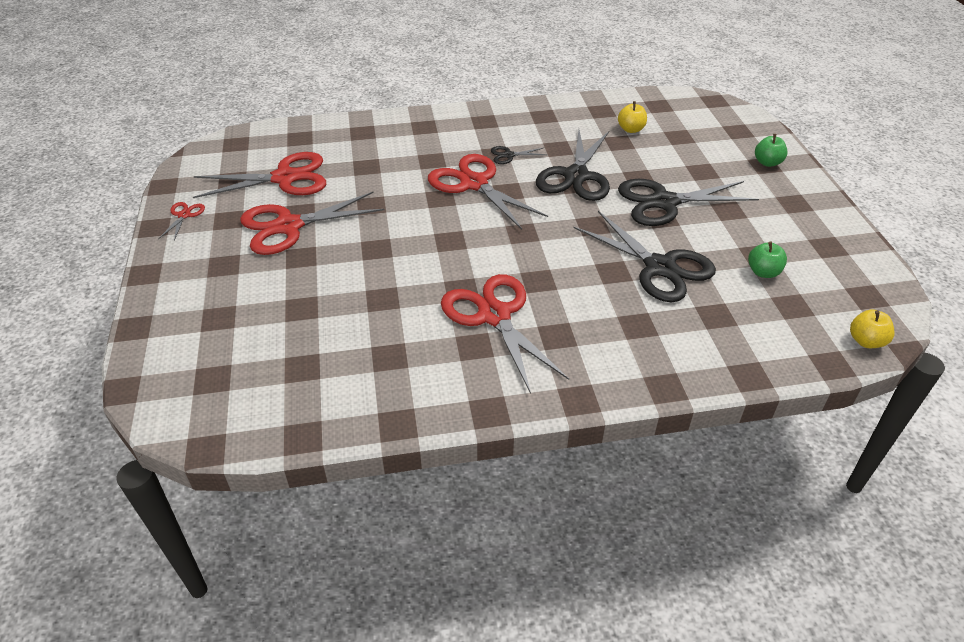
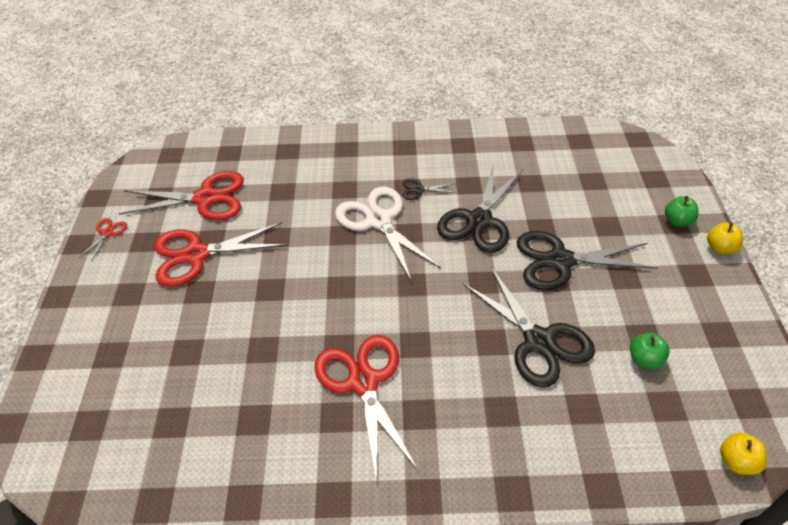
camera: 10 degrees right, 5 degrees up
red scissors [428,154,548,230] -> white scissors [335,187,441,282]
yellow apple [618,101,647,133] -> yellow apple moved to [707,222,743,254]

